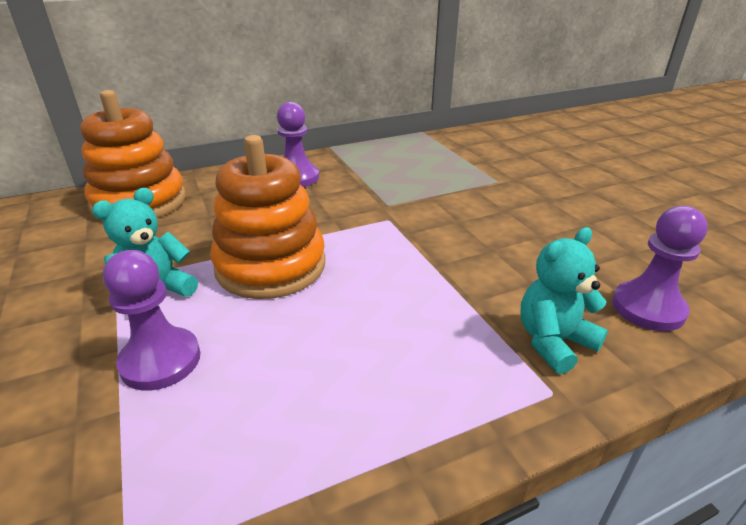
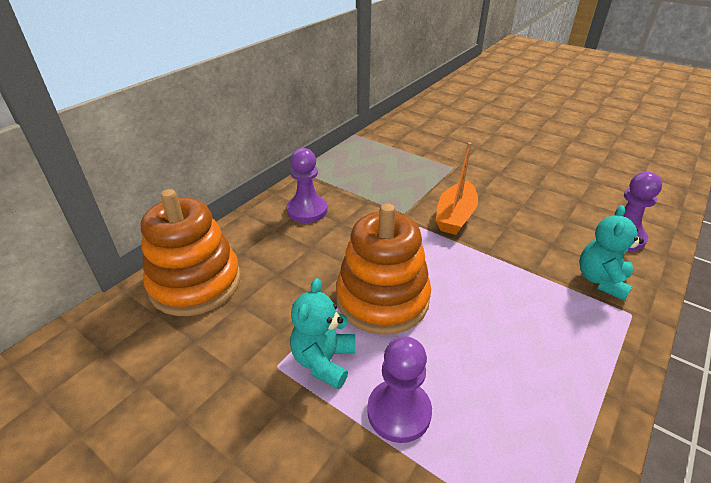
camera: 30 degrees left, 5 degrees up
none -> orange boat [435,142,478,235]

